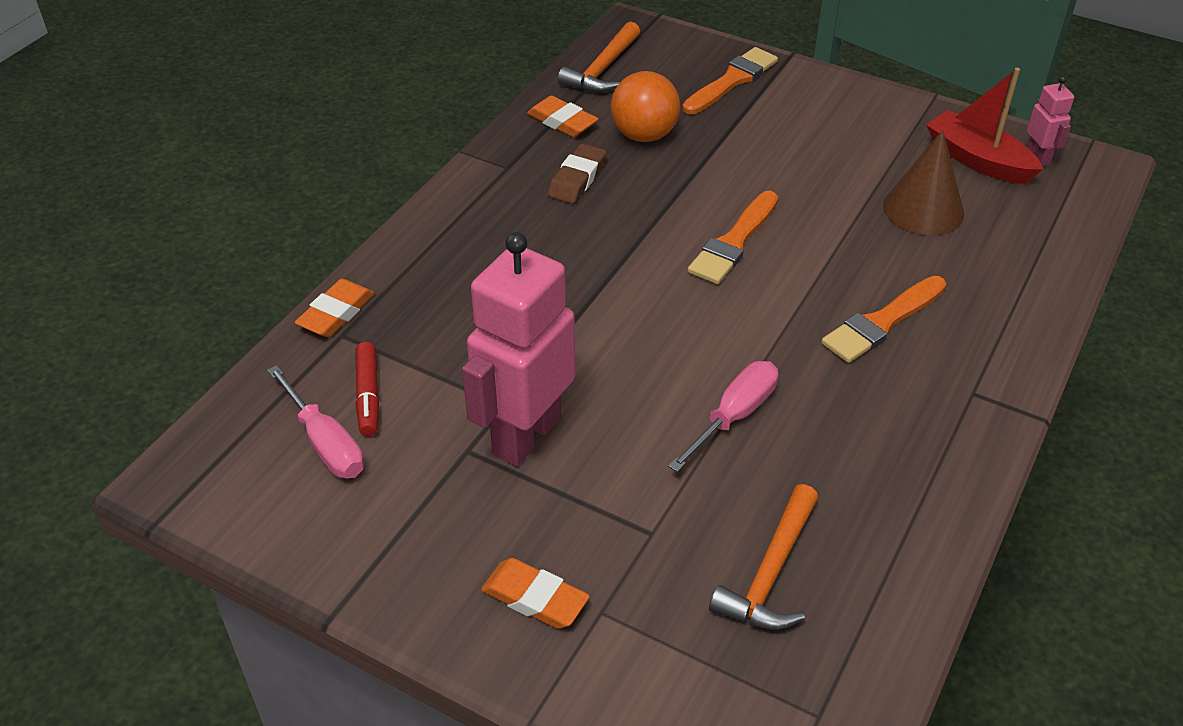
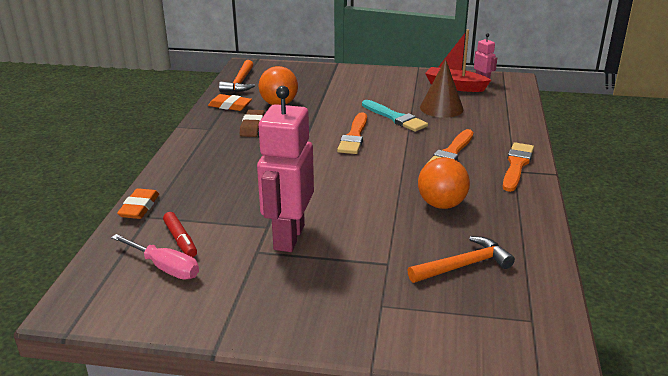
camera: 20 degrees left, 15 degrees down
orange eraser [481,558,590,629] -> none
pink screwdriver [668,361,778,472] -> none
orange brush [682,47,778,114] -> orange brush moved to [503,142,534,192]
orange hammer [709,484,818,630] -> orange hammer turned 120 degrees counterclockwise [407,236,515,283]
none -> turquoise brush [362,100,428,132]
none -> orange ball [418,157,470,209]

